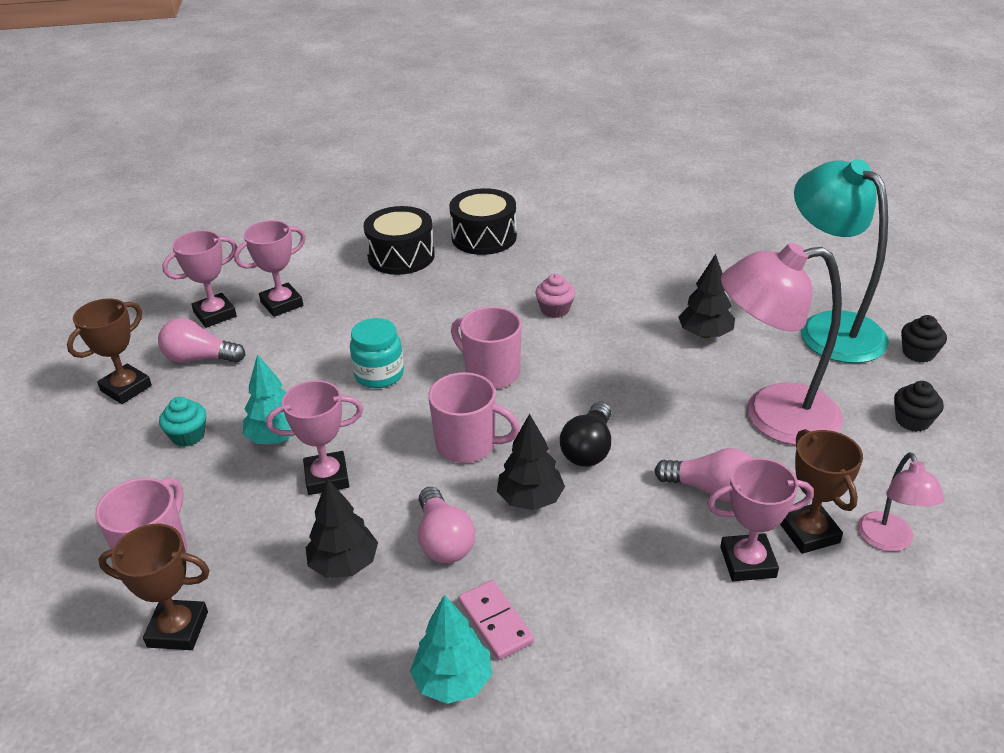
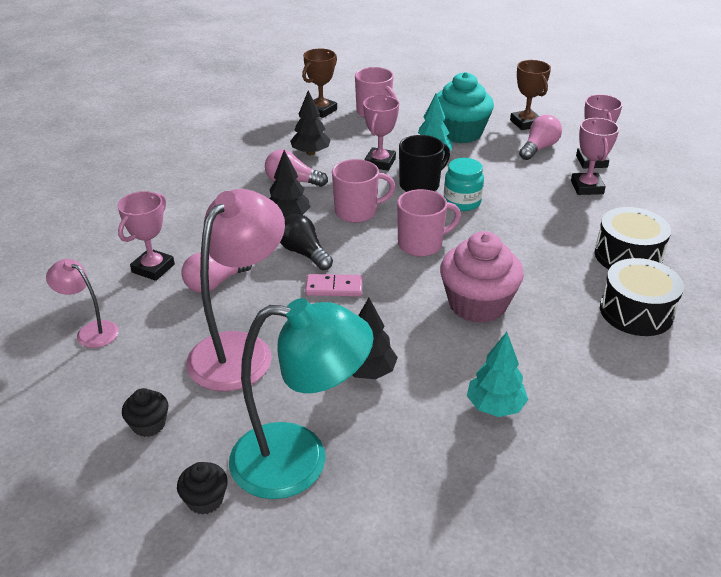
camera: 120 degrees right, 0 degrees up
turquoise cupcake [159,397,206,447] -> turquoise cupcake [437,72,494,143], size x2.11
turquoise tree [410,595,492,704] -> turquoise tree moved to [467,332,528,417]
pink mug [428,372,520,463] -> pink mug turned 150 degrees counterclockwise [332,159,395,223]
pink domino [458,580,534,660] -> pink domino moved to [305,274,362,296]
pink cupcake [535,273,575,318] -> pink cupcake [440,231,524,323], size x2.11
brown trophy [780,429,863,554] -> none
none -> black mug [399,135,450,192]

